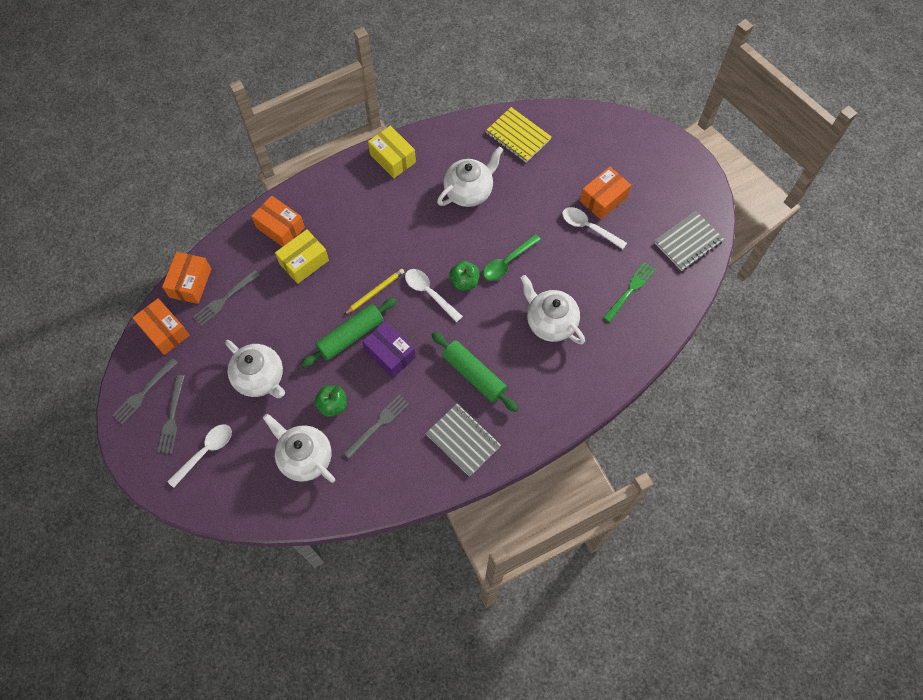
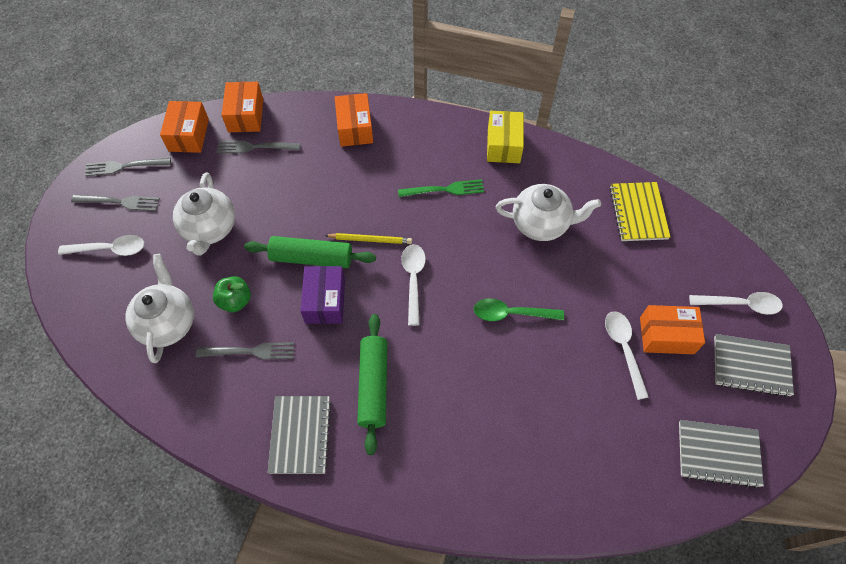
camera: 45 degrees right, 5 degrees down
grey fork [158,375,185,454] -> grey fork turned 135 degrees counterclockwise [71,195,160,211]
orange box [162,252,211,304] -> orange box turned 60 degrees counterclockwise [221,82,263,132]
yellow box [275,229,329,284] -> none
green apple [450,261,480,291] -> none
white teapot [521,275,585,344] -> none
green fork [603,262,656,322] -> green fork moved to [398,179,484,197]
none -> white spoon [689,292,783,315]
none -> grey notebook [714,334,794,397]

